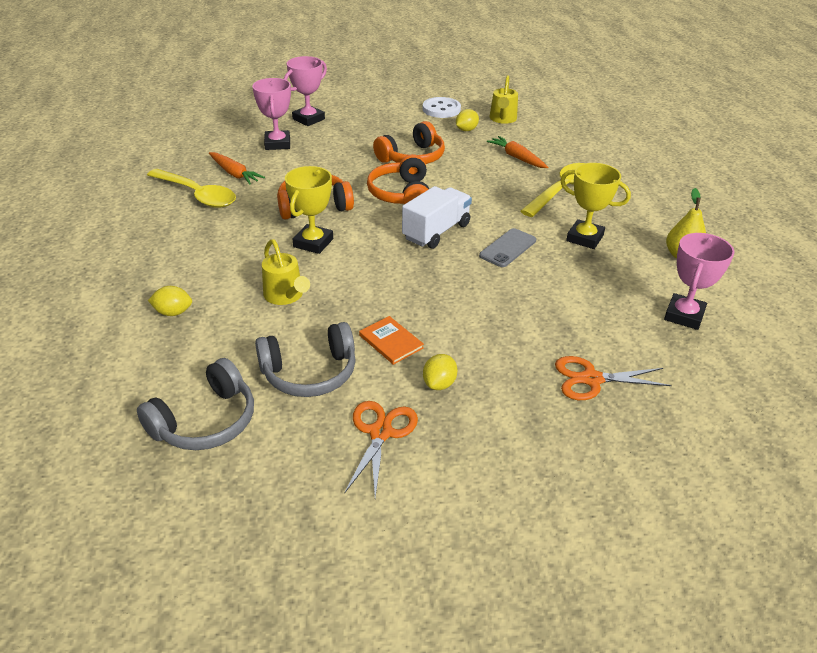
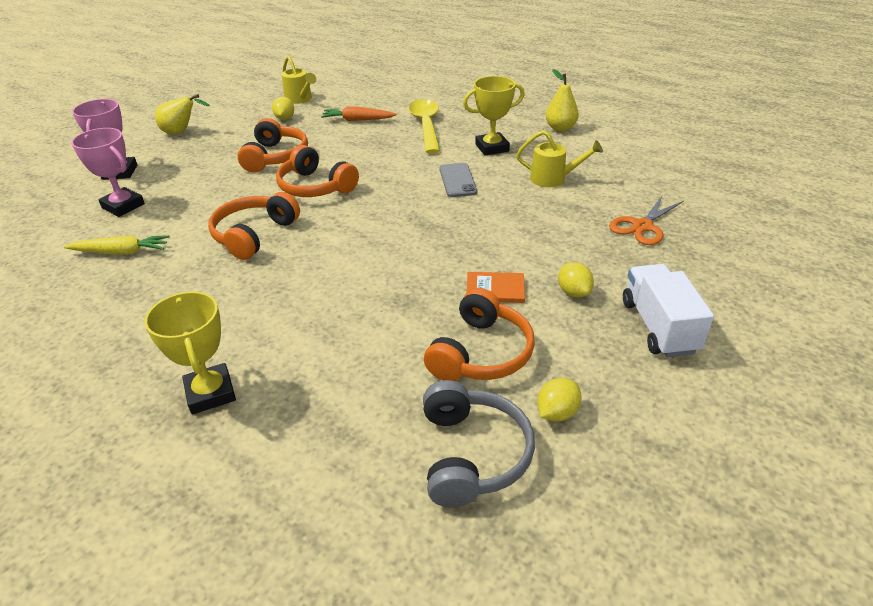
camera: 45 degrees left, 0 degrees up
yellow spoon [147,169,236,208] -> none
yellow lemon [148,286,192,316] -> yellow lemon moved to [537,378,581,421]
orange carrot [209,152,265,184] -> yellow carrot [64,235,170,254]
grey headphones [255,322,356,397] -> orange headphones [424,288,535,381]
yellow watering can [262,239,310,305] -> yellow watering can moved to [516,130,603,187]
yellow trophy [285,166,333,254] -> yellow trophy moved to [145,291,236,414]
orange scissors [344,401,418,497] -> none
white truck [402,186,472,249] -> white truck moved to [623,264,714,357]
white button [423,97,461,118] -> none
pink trophy [664,233,734,330] -> none
none -> yellow pear [155,94,210,134]

